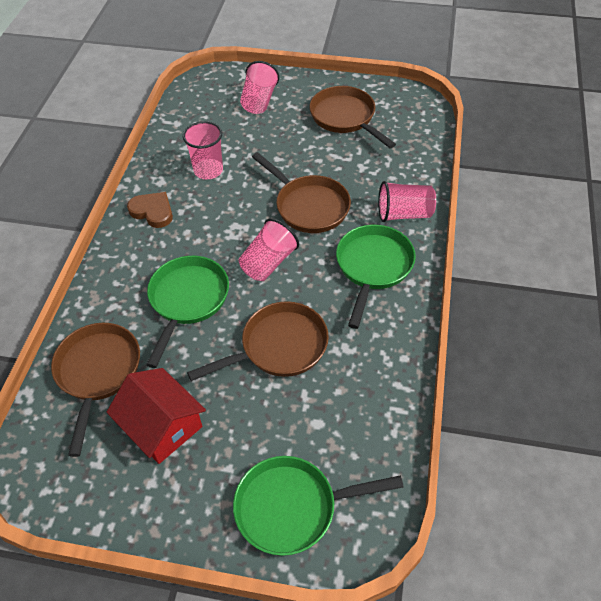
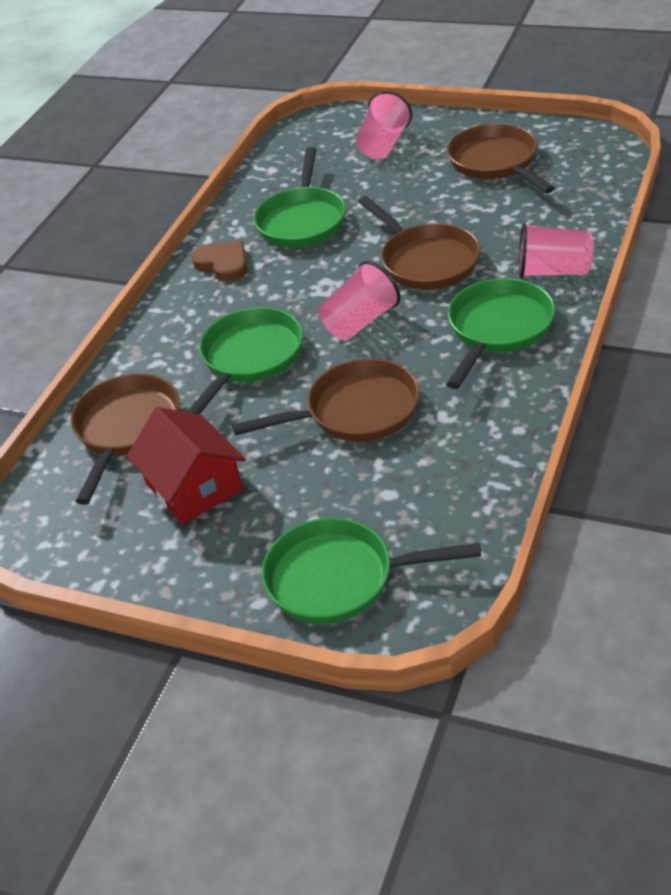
camera: 15 degrees right, 10 degrees down
pink cup [183,121,223,179] -> green pan [254,147,346,248]

